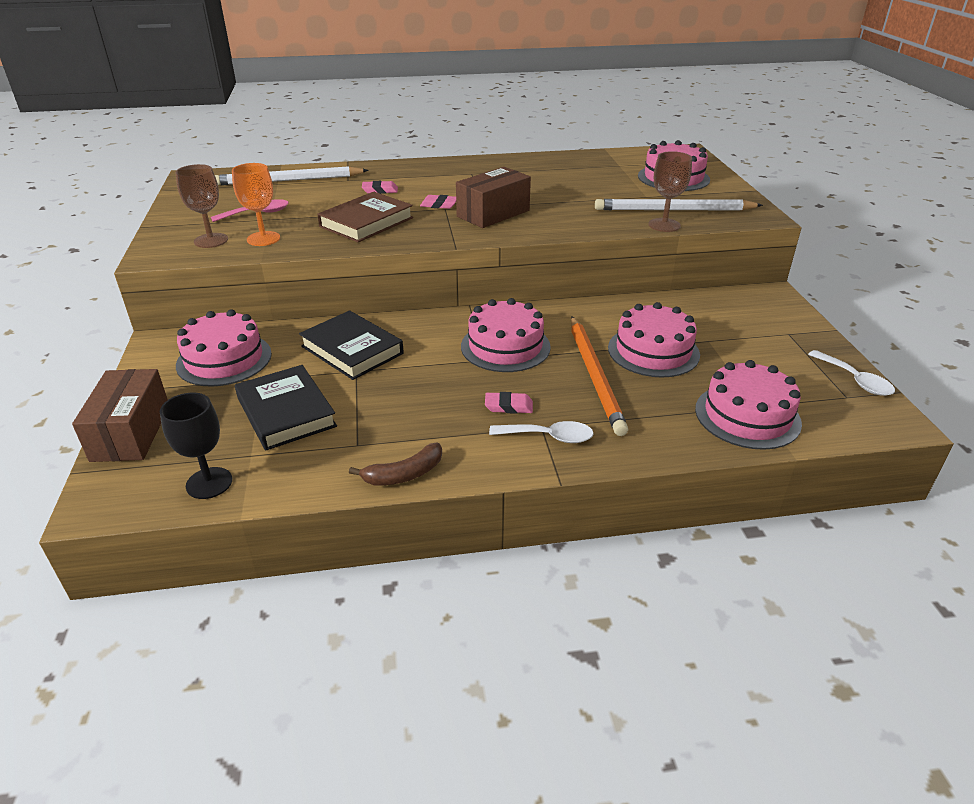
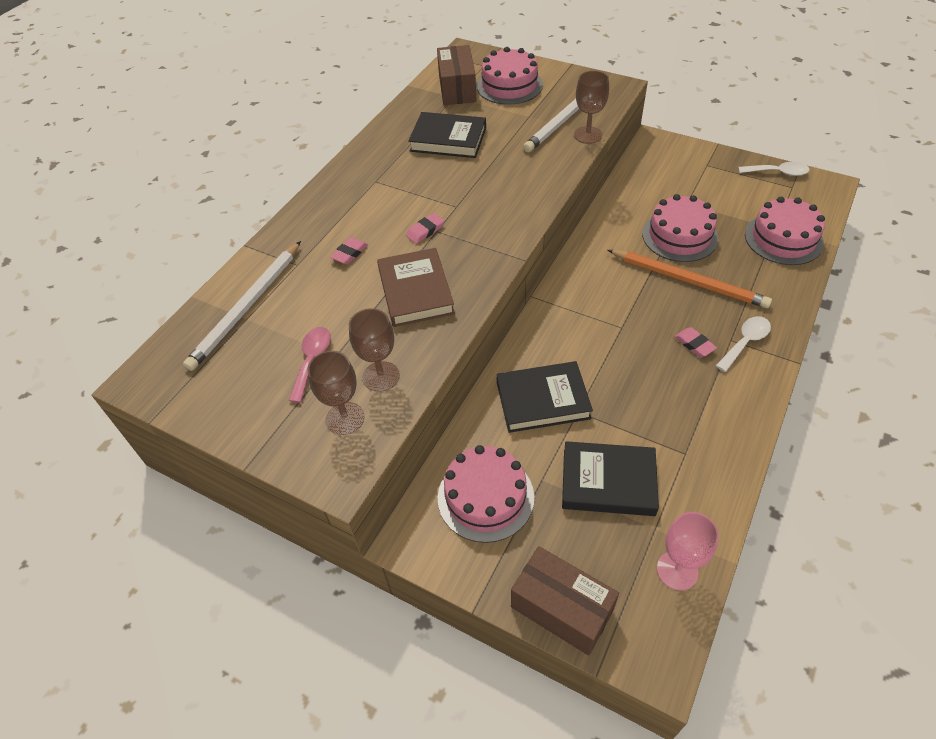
camera: 50 degrees left, 15 degrees up
black goblet [160,393,232,499] -> pink goblet [657,512,719,590]
orange goblet [232,163,280,246] -> brown goblet [349,308,400,392]
brown banana [349,443,442,485] -> none
brown box [456,167,531,228] -> brown box moved to [437,45,476,105]
pink cake [461,298,551,372] -> none
pink eraser [485,392,533,414] -> pink eraser turned 75 degrees counterclockwise [674,327,717,357]
none -> black book [408,112,486,158]

